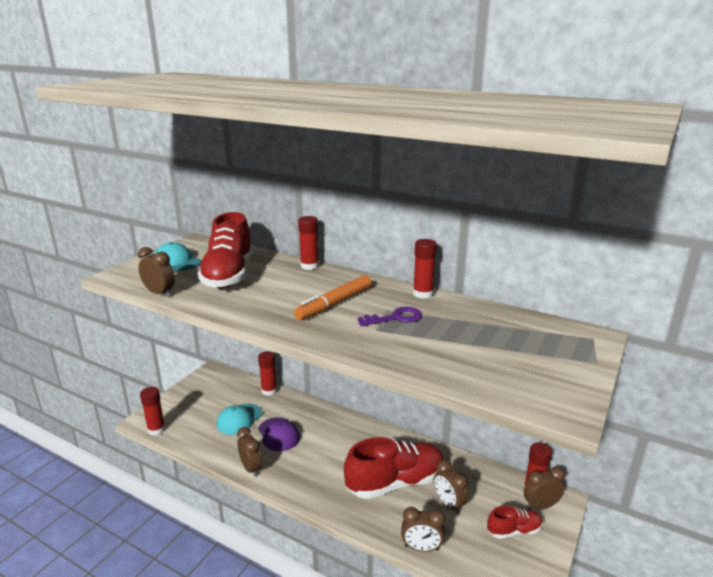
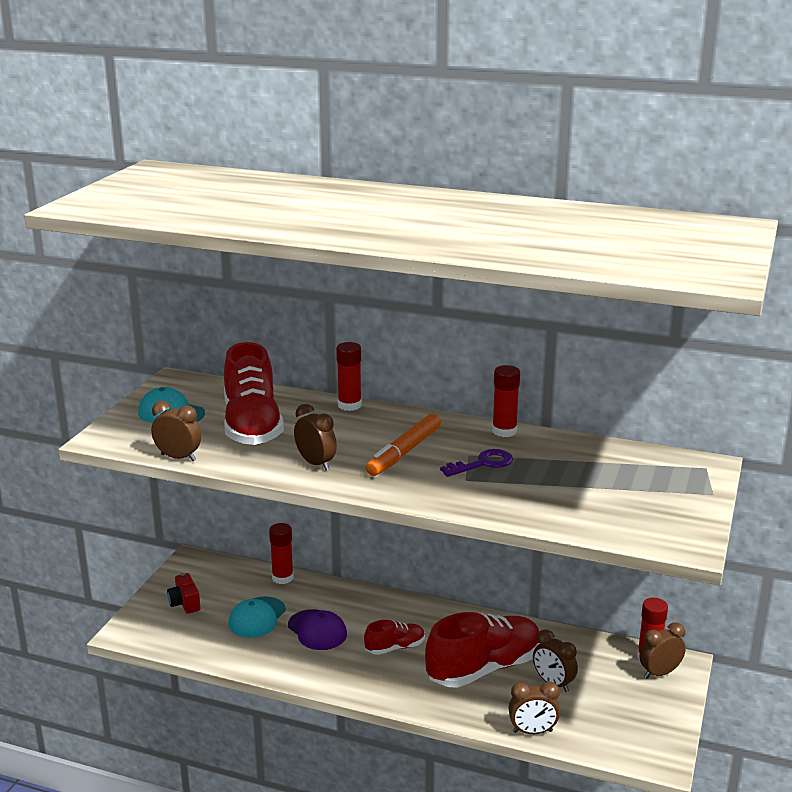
camera: 10 degrees left, 0 degrees up
red glue stick [140,387,166,435] -> none
brown clock [237,427,262,477] -> brown clock moved to [294,404,337,470]
red shoe [487,506,543,539] -> red shoe moved to [364,620,425,655]
none -> red camera [167,573,200,614]

